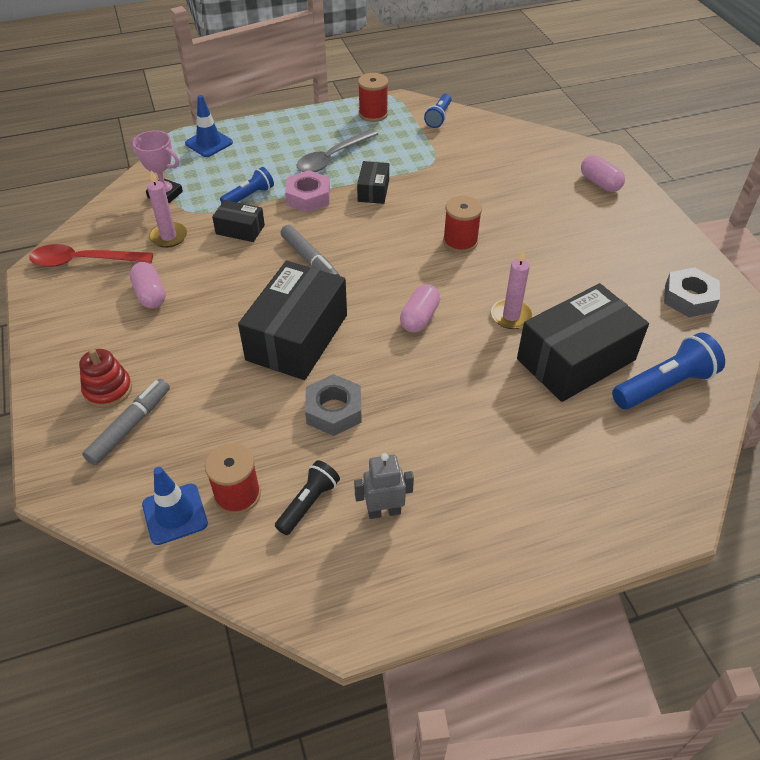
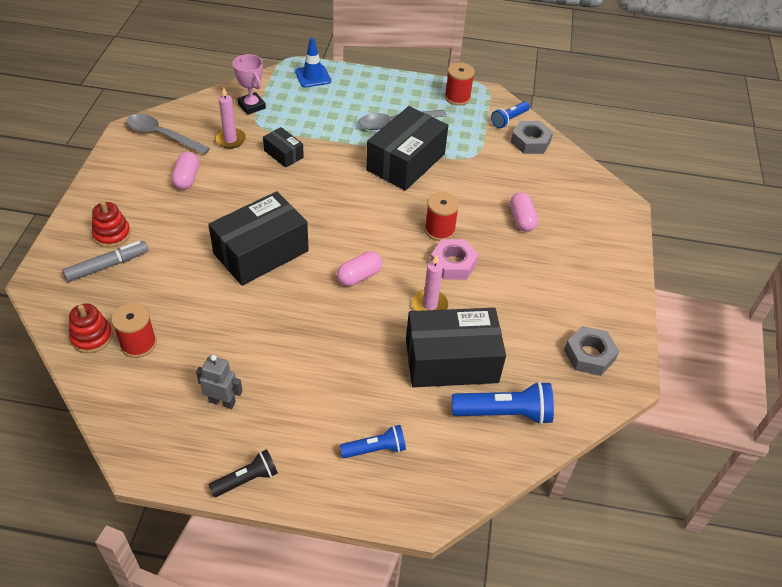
camera: 25 degrees right, 0 degrees up
red spoon [29,244,153,267] -> grey spoon [126,114,210,155]
blue traffic cone [142,467,208,545] -> red stacking toy [69,303,113,353]
blue flashlight [220,167,274,203] -> blue flashlight moved to [340,425,406,458]
black flashlight [275,460,340,535] -> black flashlight moved to [209,449,278,497]
grey marker [281,225,340,276] -> none
pink nut [285,170,330,213] -> pink nut moved to [430,239,479,280]
grey nut [305,374,362,436] -> grey nut moved to [511,121,553,154]
black box [357,161,389,204] -> black box [366,106,448,191], size x2.06
pink capsule [581,155,625,192] -> pink capsule moved to [510,192,538,232]

